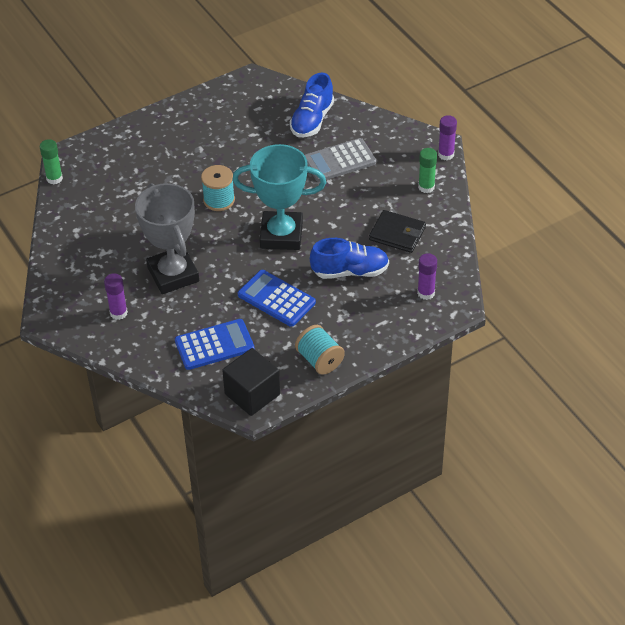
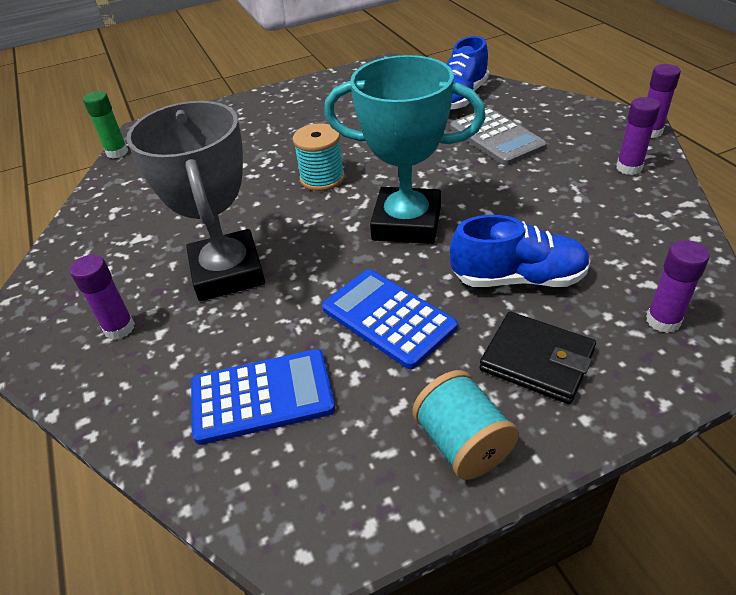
camera: 10 degrees right, 5 degrees down
black cube [222,348,280,416] -> none
grey calculator [305,138,376,182] -> grey calculator turned 105 degrees counterclockwise [450,108,547,165]
black wallet [369,210,426,253] -> black wallet moved to [480,312,596,404]
green glue stick [418,148,437,193] -> purple glue stick [616,97,660,175]

